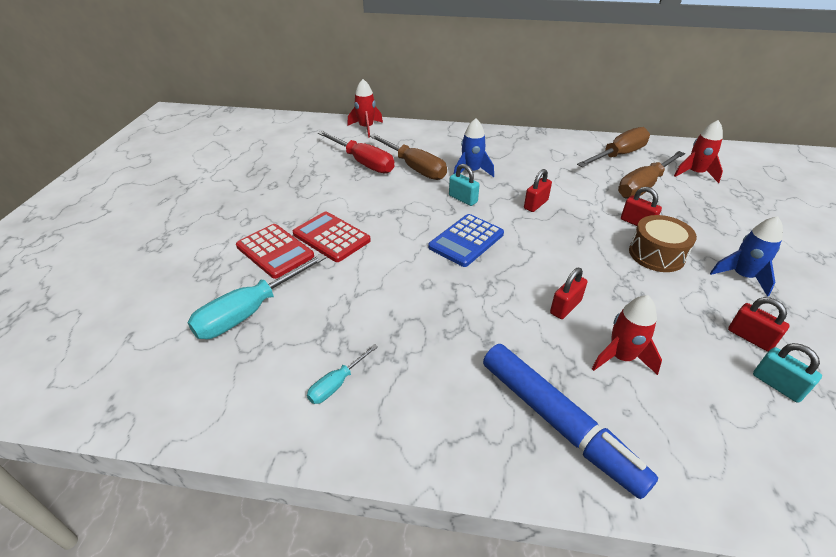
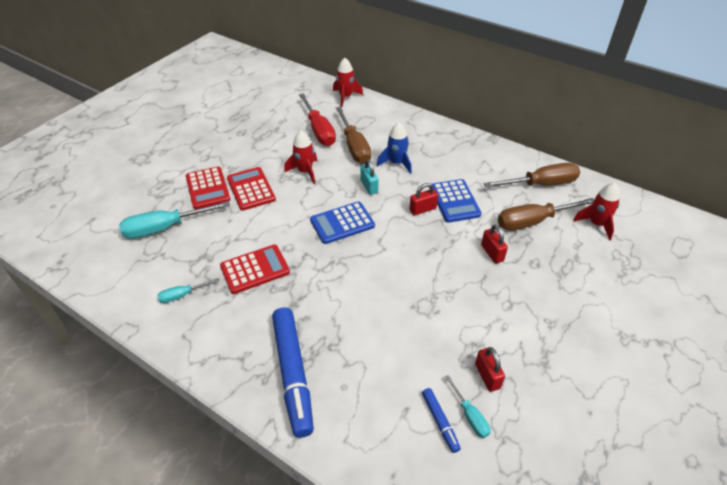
camera: 25 degrees right, 5 degrees up
red padlock [550,268,587,319] -> none
red rocket [592,295,662,375] -> red rocket moved to [284,131,317,184]
brown drum [629,215,697,272] -> none
blue rocket [710,216,783,297] -> none
turquoise padlock [753,343,822,403] -> turquoise screwdriver [445,375,490,438]
none -> red calculator [220,244,290,294]
none -> blue marker [422,388,461,453]
none -> blue calculator [432,179,482,223]

